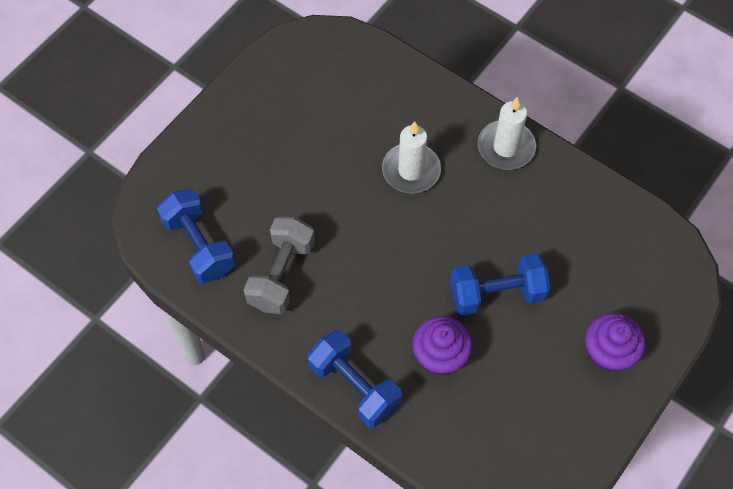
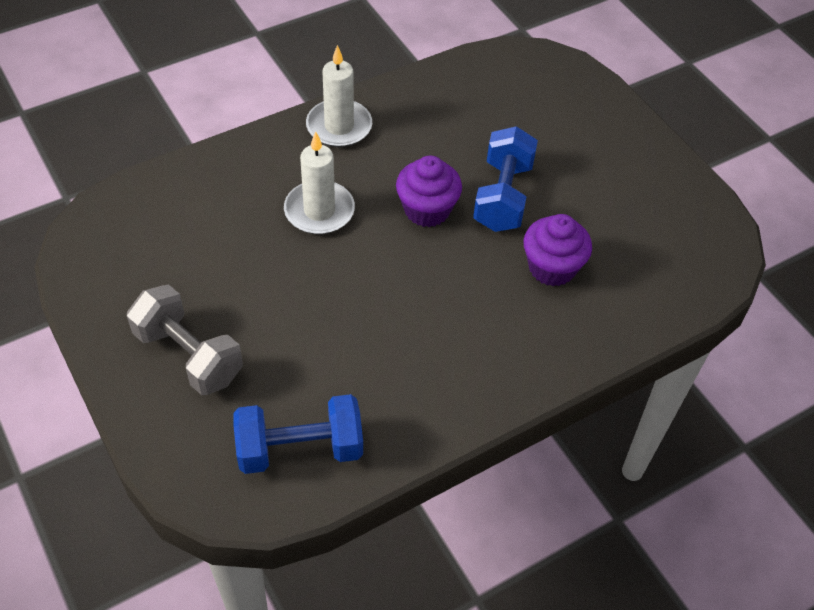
camera: 70 degrees left, 10 degrees down
grey dumbbell [243,217,315,314] -> grey dumbbell moved to [127,285,243,395]
blue dumbbell [308,330,402,428] -> none
purple cupcake [585,313,645,372] -> purple cupcake moved to [396,156,462,227]

